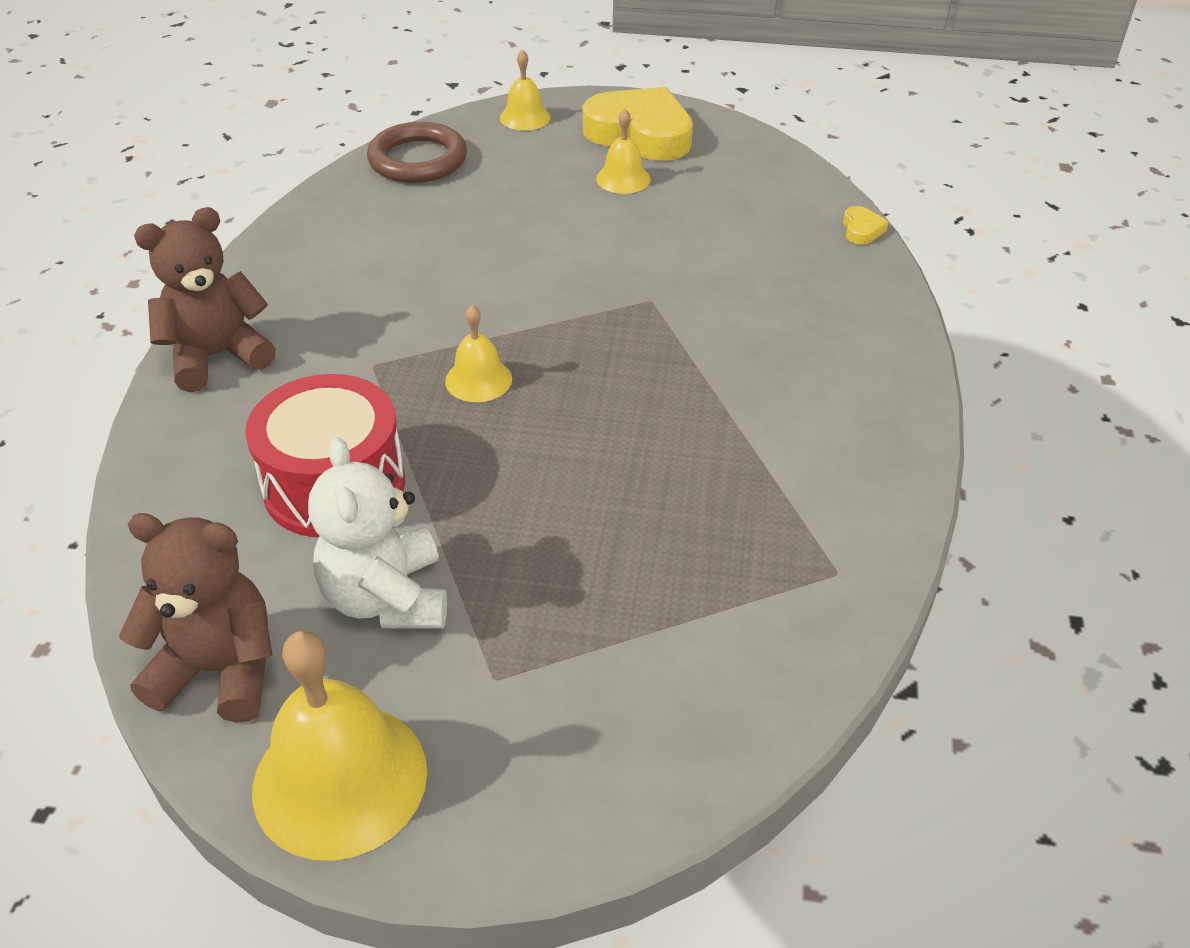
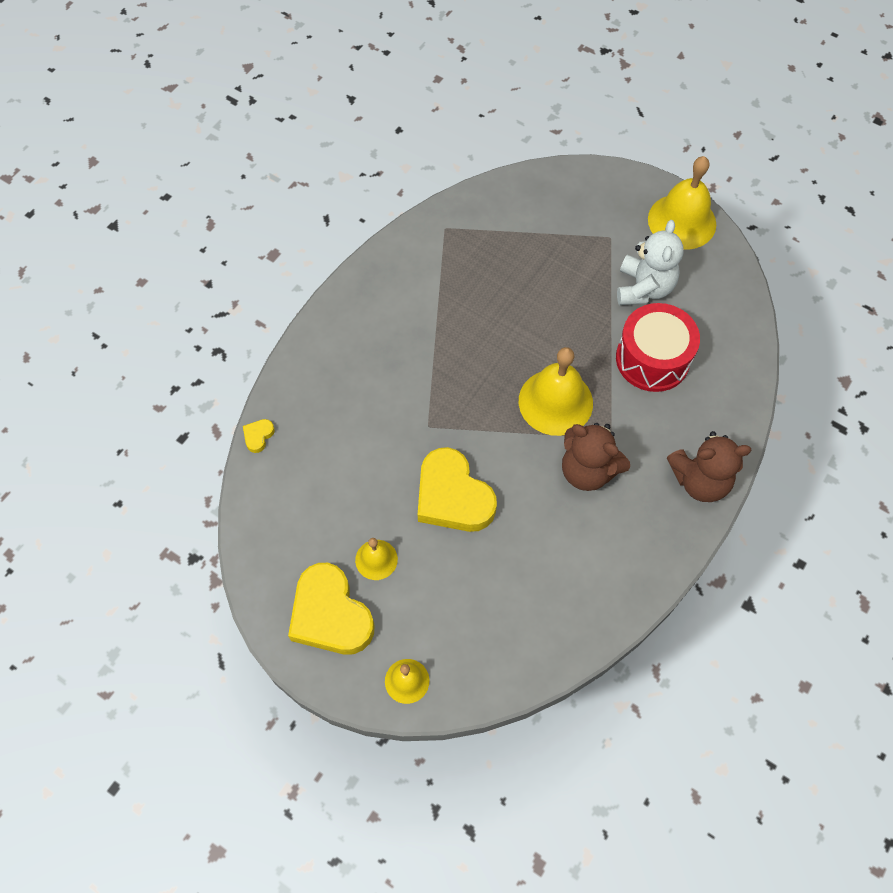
camera: 155 degrees left, 20 degrees up
brown teddy bear [119,513,273,723] -> brown teddy bear moved to [562,423,630,491]
brown ring [367,122,467,183] -> none
yellow bell [445,305,512,402] -> yellow bell [519,347,593,436], size x1.89
none -> yellow heart [418,447,497,532]

